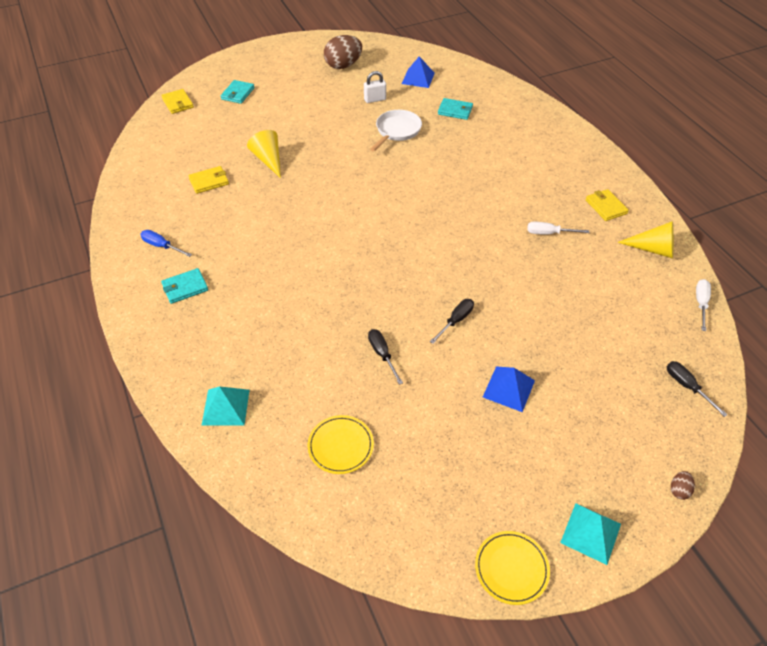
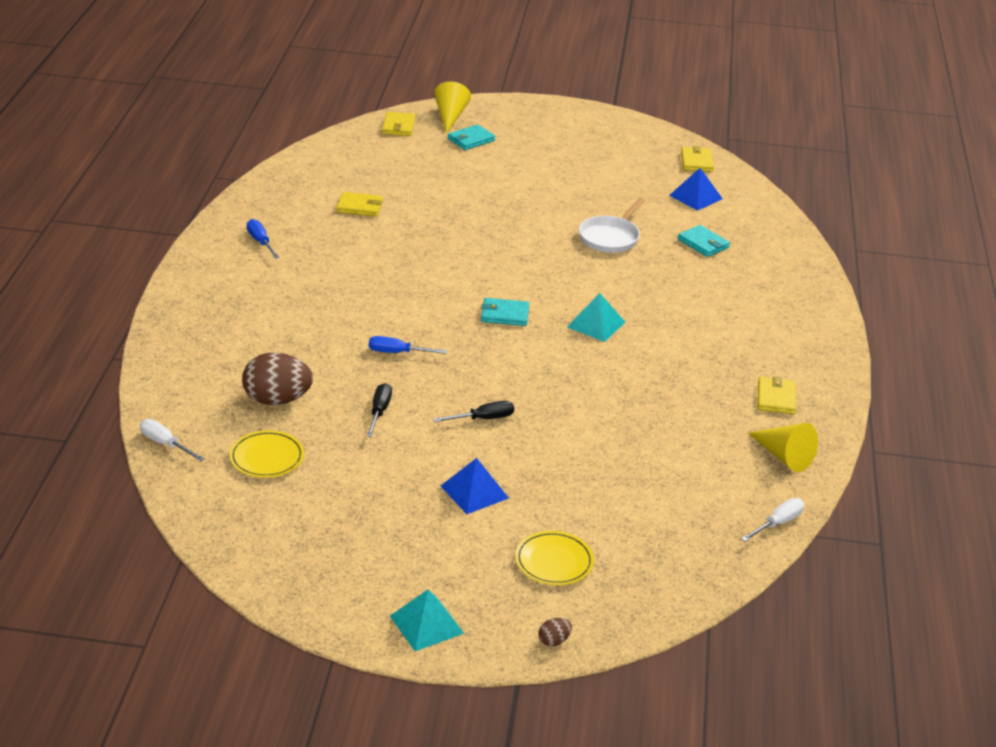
camera: 30 degrees right, 15 degrees down
turquoise wallet [161,268,208,304] -> turquoise wallet moved to [481,298,529,326]
turquoise pyramid [201,386,250,426] -> turquoise pyramid moved to [567,293,625,342]
yellow cone [247,130,281,178] -> yellow cone moved to [434,81,471,133]
brown egg [324,35,362,69] -> brown egg moved to [242,353,313,405]
white padlock [364,71,386,103] -> none
white pan [370,110,422,152] -> white pan turned 150 degrees clockwise [579,198,645,253]
yellow plate [475,531,550,605] -> yellow plate moved to [515,531,594,585]
white screwdriver [527,222,590,235] -> white screwdriver moved to [140,419,205,461]
black screwdriver [667,361,728,417] -> none
none -> blue screwdriver [369,336,447,354]
none -> yellow wallet [681,146,714,172]

